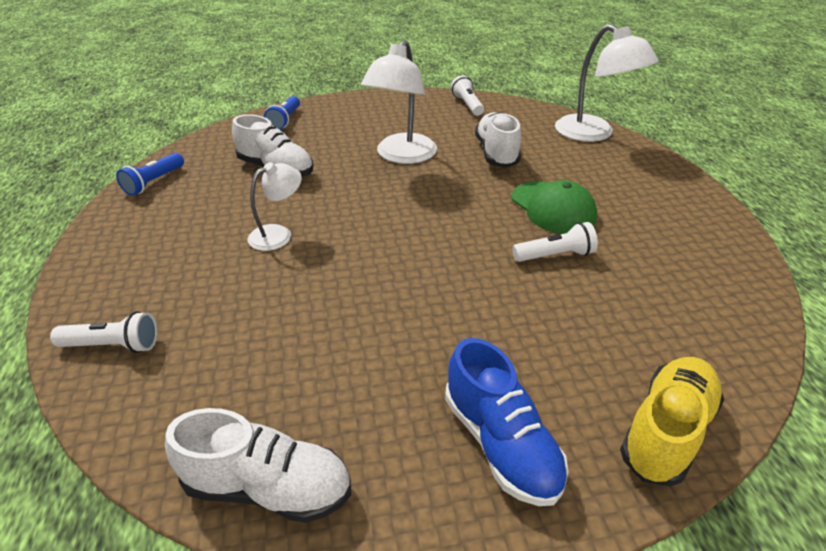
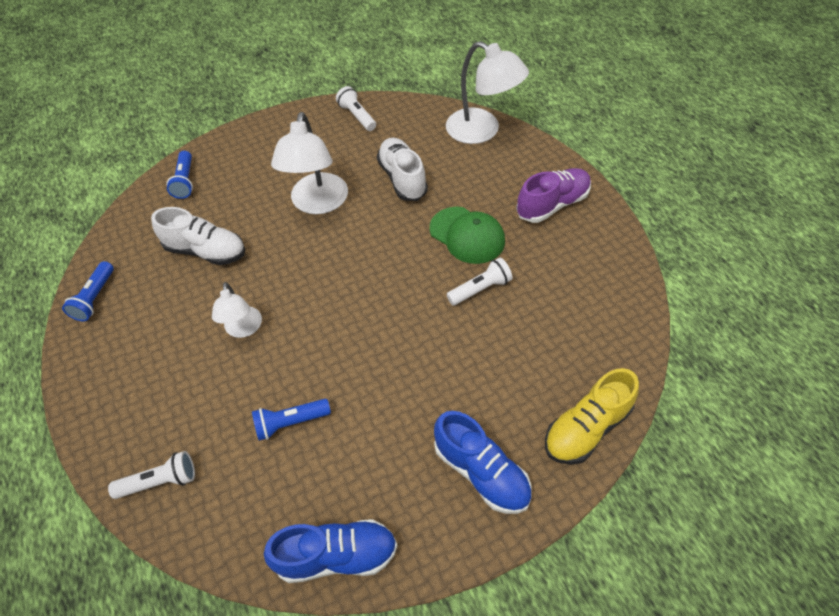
camera: 15 degrees left, 15 degrees up
white shoe [165,408,351,523] -> blue shoe [264,519,398,583]
white lamp [247,162,302,251] -> white lamp turned 135 degrees clockwise [212,282,262,338]
yellow shoe [620,357,724,486] -> yellow shoe turned 150 degrees counterclockwise [545,368,639,465]
none -> blue flashlight [252,399,331,441]
none -> purple shoe [516,168,591,223]

